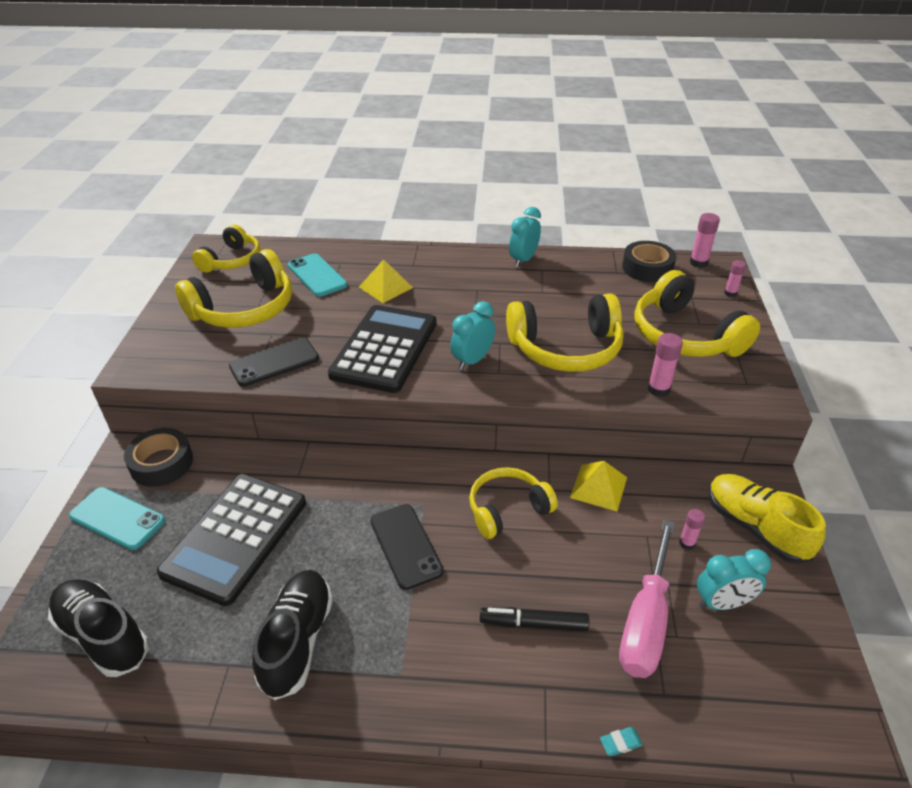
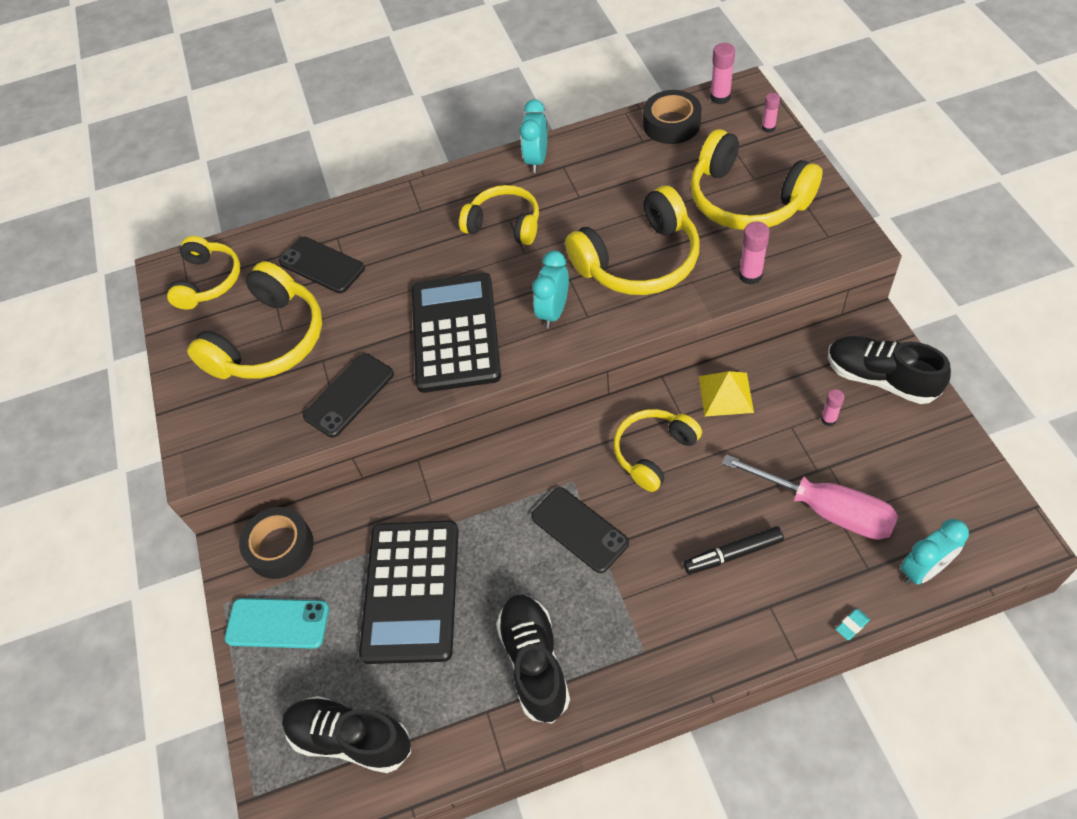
camera: 15 degrees left, 15 degrees up
turquoise phone [288,253,347,297] -> black phone [279,237,365,293]
yellow pyramid [359,259,413,303] -> none
pink screwdriver [619,519,675,678] -> pink screwdriver turned 60 degrees counterclockwise [722,454,898,540]
turquoise clock [697,549,771,610] -> turquoise clock moved to [901,519,969,585]
yellow shoe [709,474,826,564] -> black shoe [828,336,951,404]
none -> yellow headphones [459,185,539,245]

